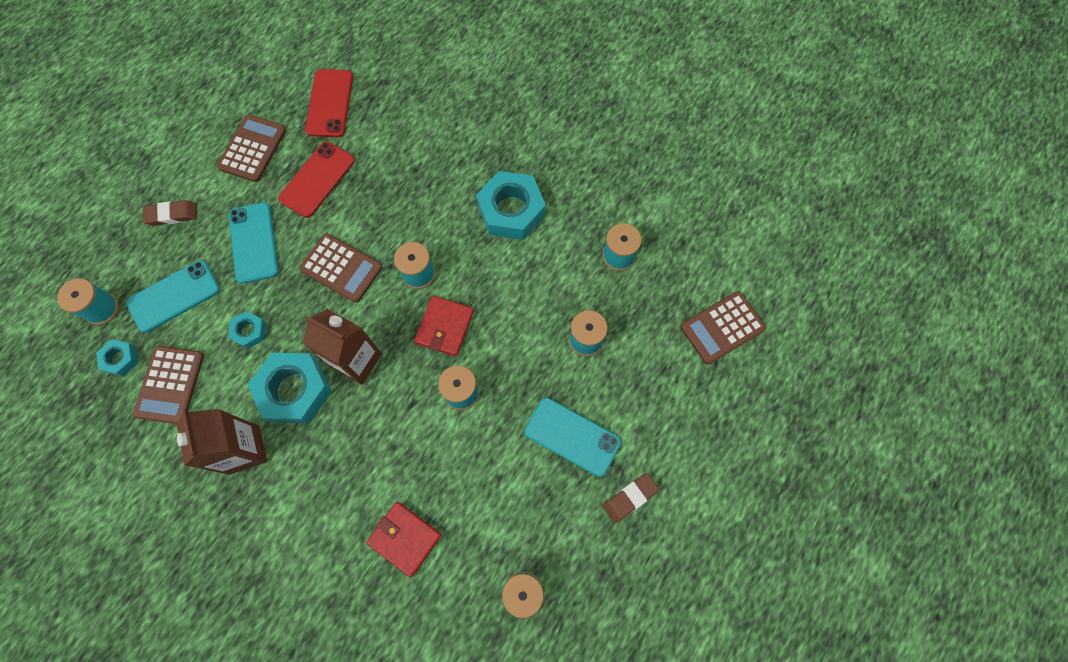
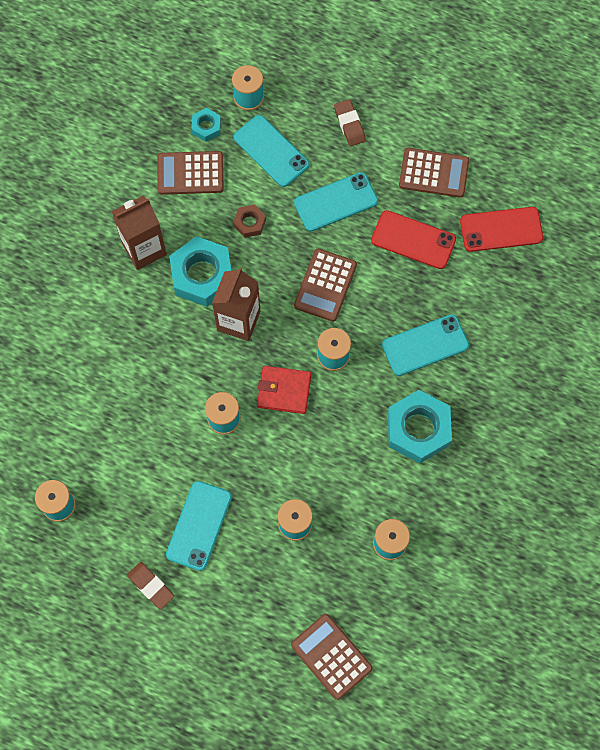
camera: 80 degrees right, 0 degrees up
turquoise nut [228,311,266,349] -> brown nut [233,205,266,238]
red wallet [366,502,441,577] -> none
none -> turquoise phone [382,314,469,376]

